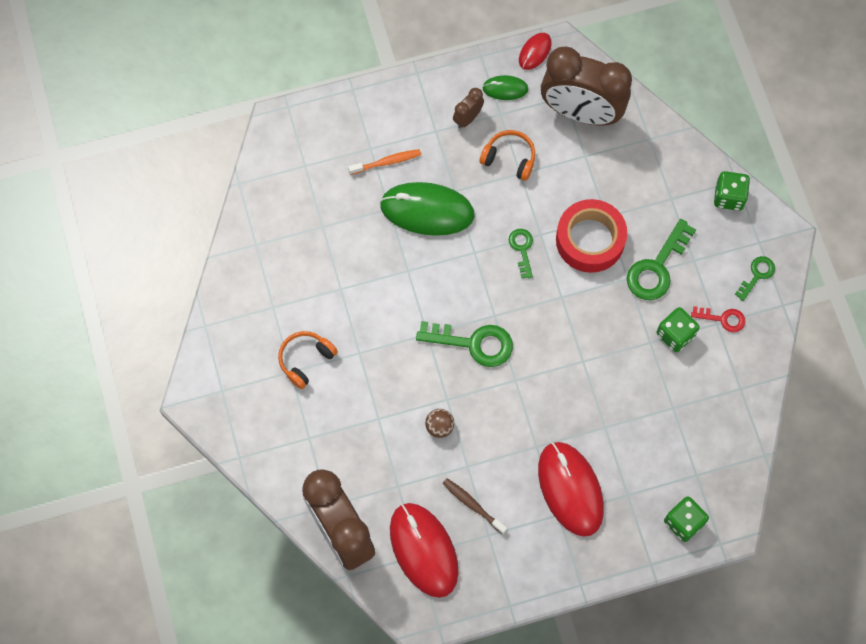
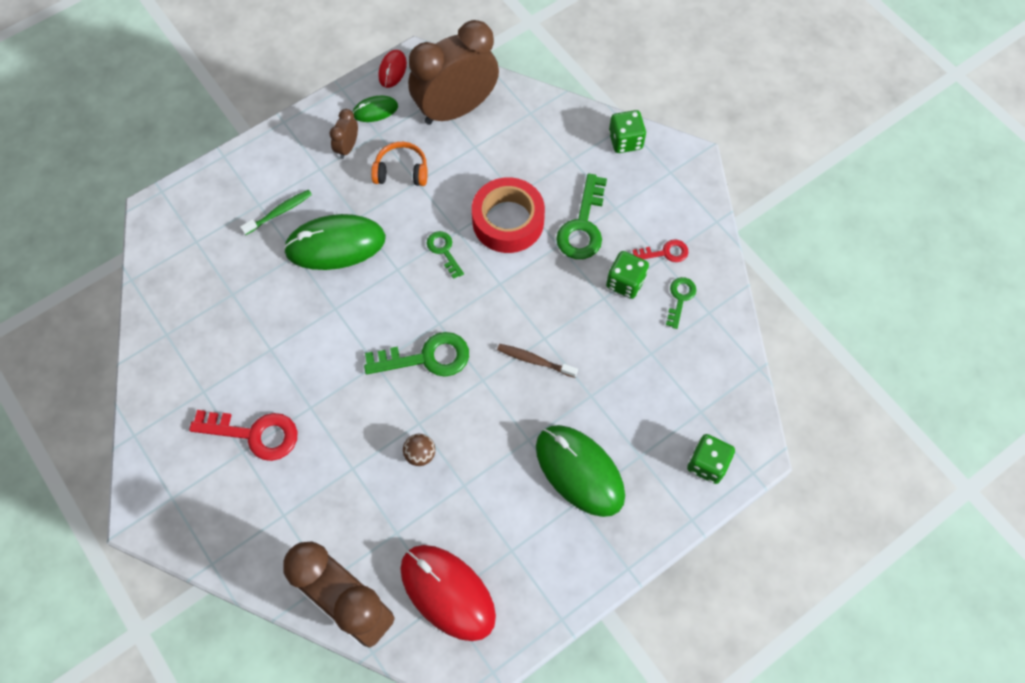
camera: 20 degrees left, 5 degrees down
orange headphones [278,331,338,389] -> red key [189,410,298,461]
orange toothbrush [348,149,421,175] -> green toothbrush [240,190,312,235]
brown toothbrush [443,478,507,534] -> brown toothbrush moved to [497,344,578,378]
red mouse [538,442,604,537] -> green mouse [536,425,625,517]
brown clock [541,47,632,126] -> brown clock turned 150 degrees clockwise [408,20,499,125]
green key [735,256,775,301] -> green key moved to [666,277,696,329]

